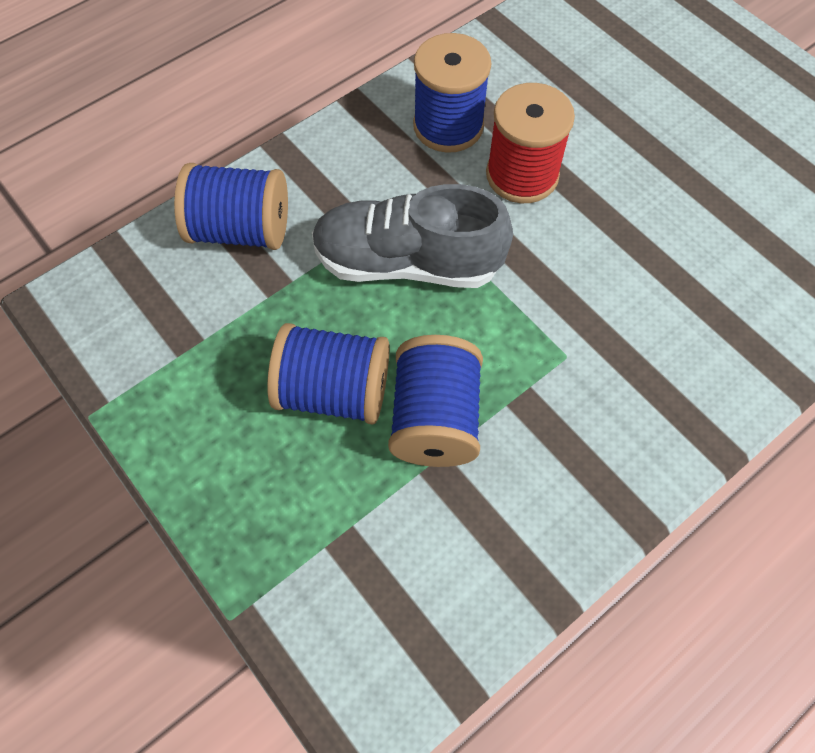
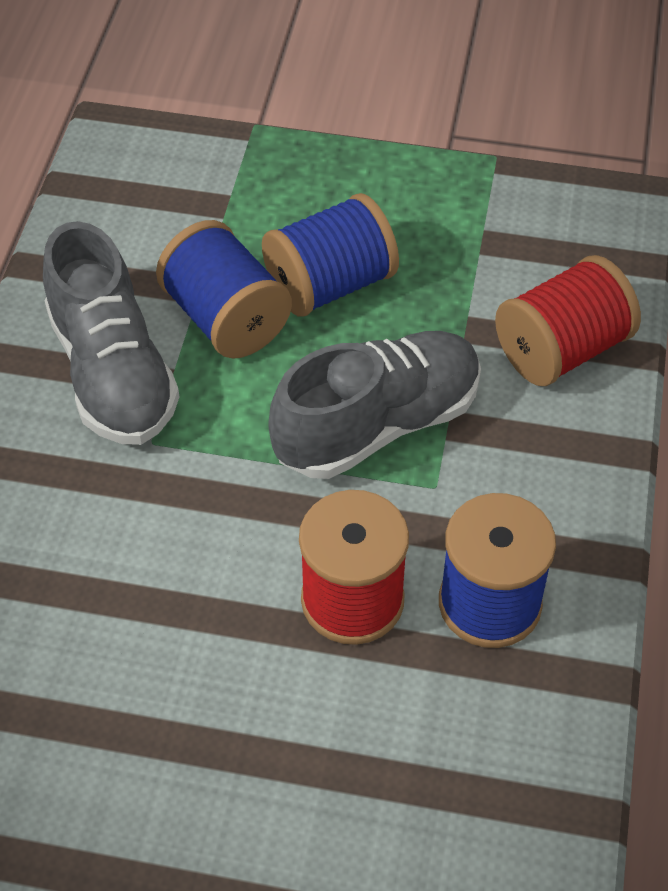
camera: 140 degrees right, 10 degrees down
blue spool [174,163,288,250] -> red spool [495,255,641,386]
none -> grey shoe [43,221,179,445]

